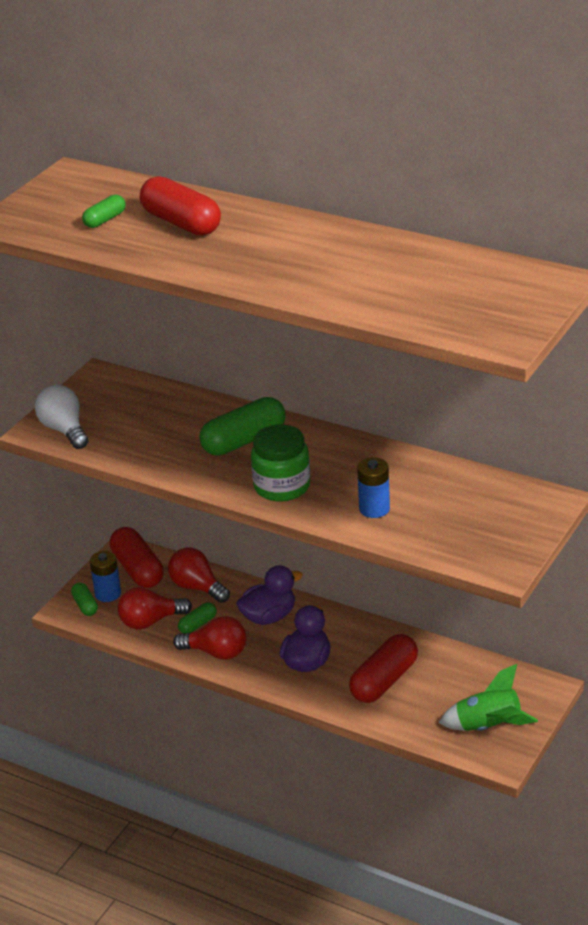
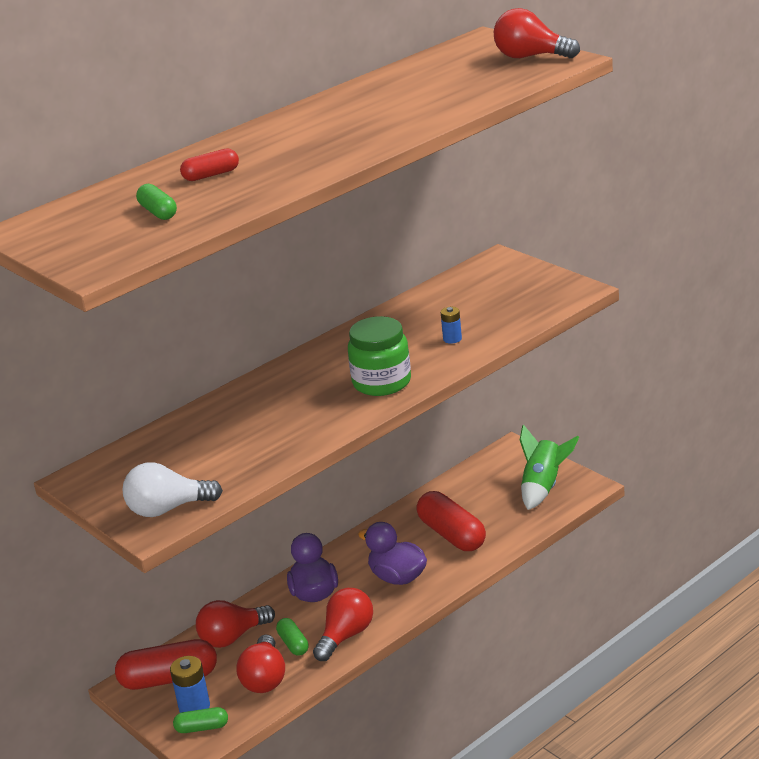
camera: 70 degrees left, 5 degrees down
red capsule [140,176,221,236] -> red capsule [180,148,239,181], size x0.52
green capsule [199,397,286,456] -> none
blue battery [357,457,390,518] -> blue battery [441,307,462,344], size x0.62
none -> red light bulb [494,8,580,58]

